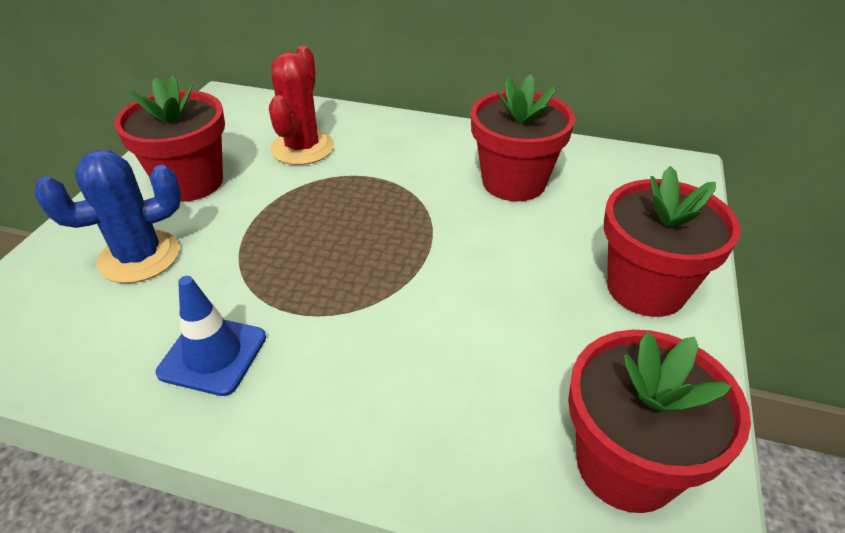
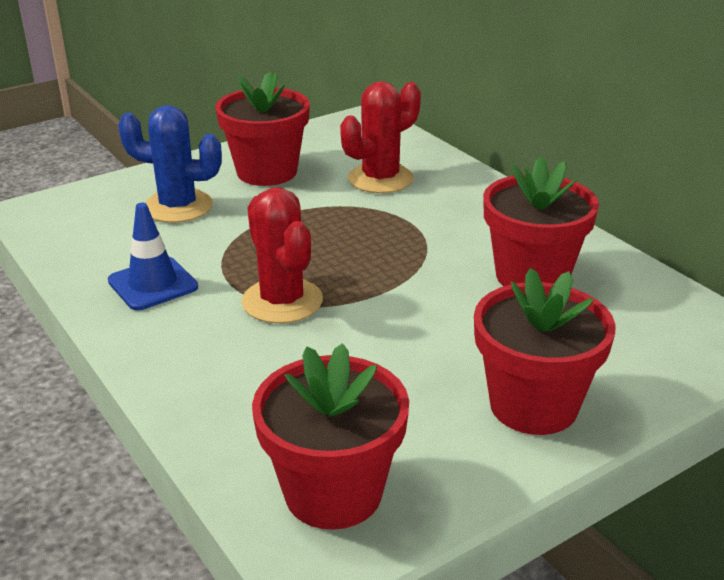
camera: 40 degrees right, 10 degrees down
none -> red cactus [242,187,323,324]

